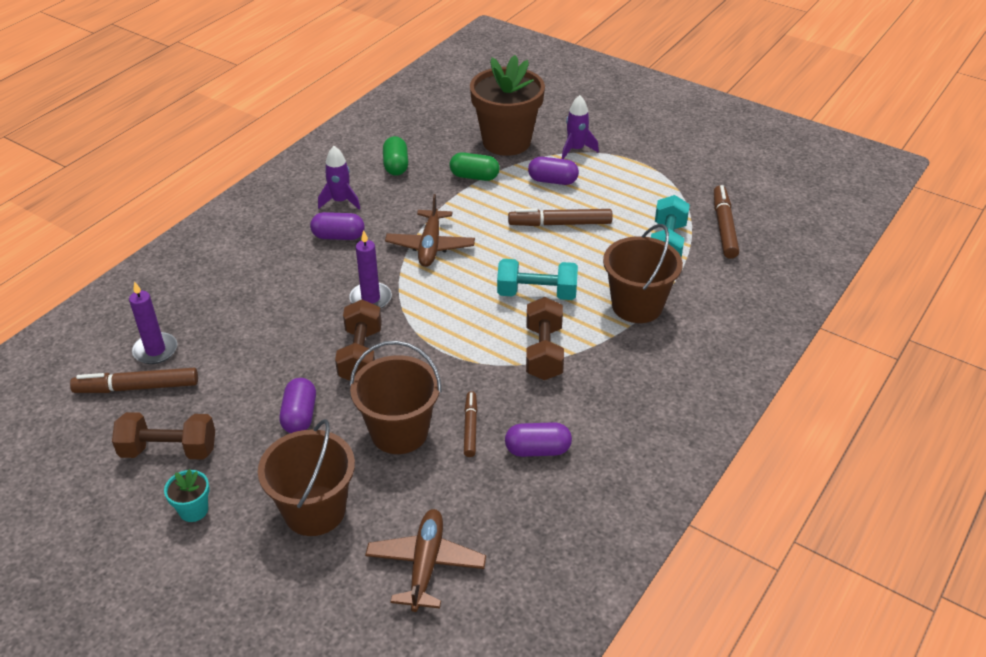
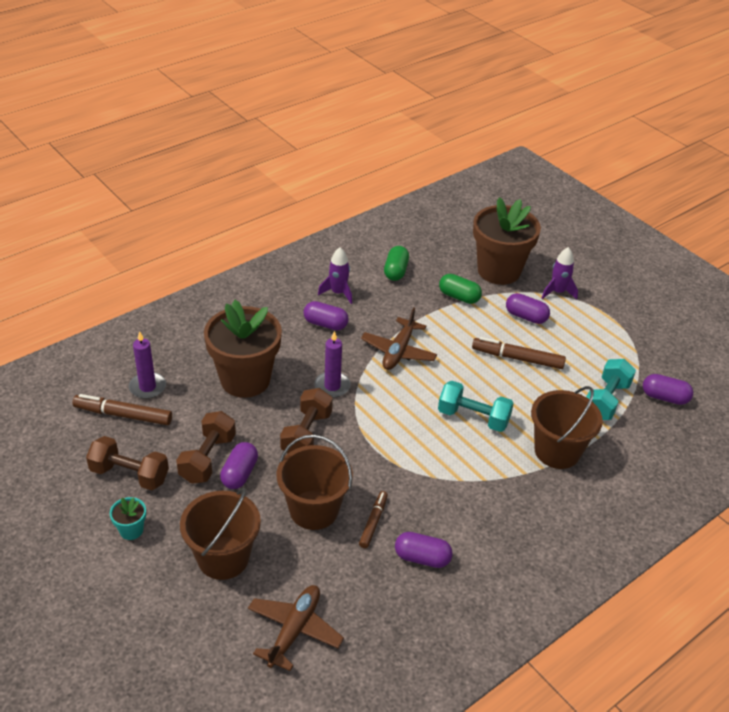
camera: 15 degrees right, 0 degrees up
brown dumbbell [526,297,564,380] -> brown dumbbell moved to [176,411,236,484]
brown marker [714,185,739,259] -> purple capsule [643,374,693,405]
none -> brown flower pot [204,300,282,398]

